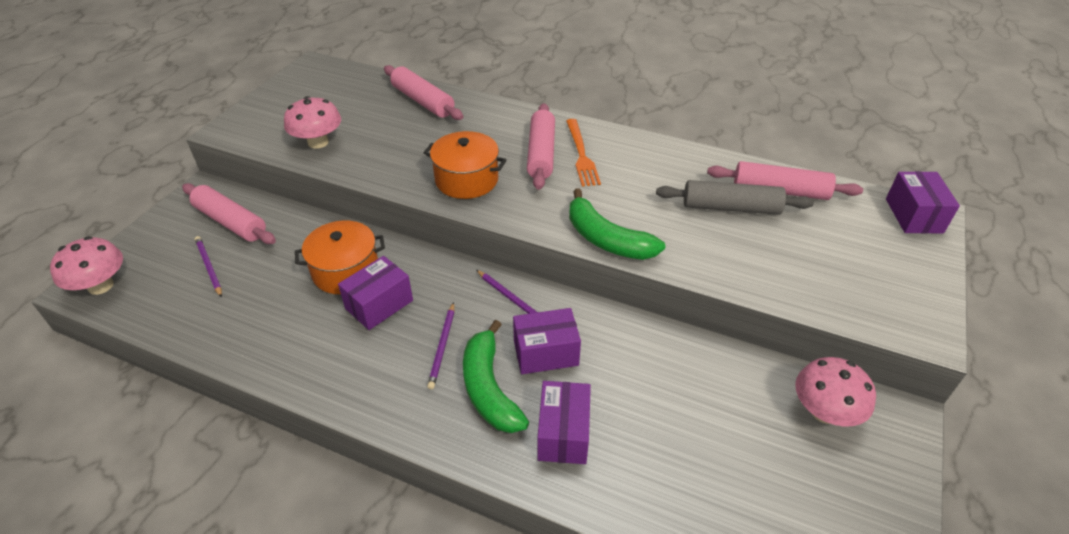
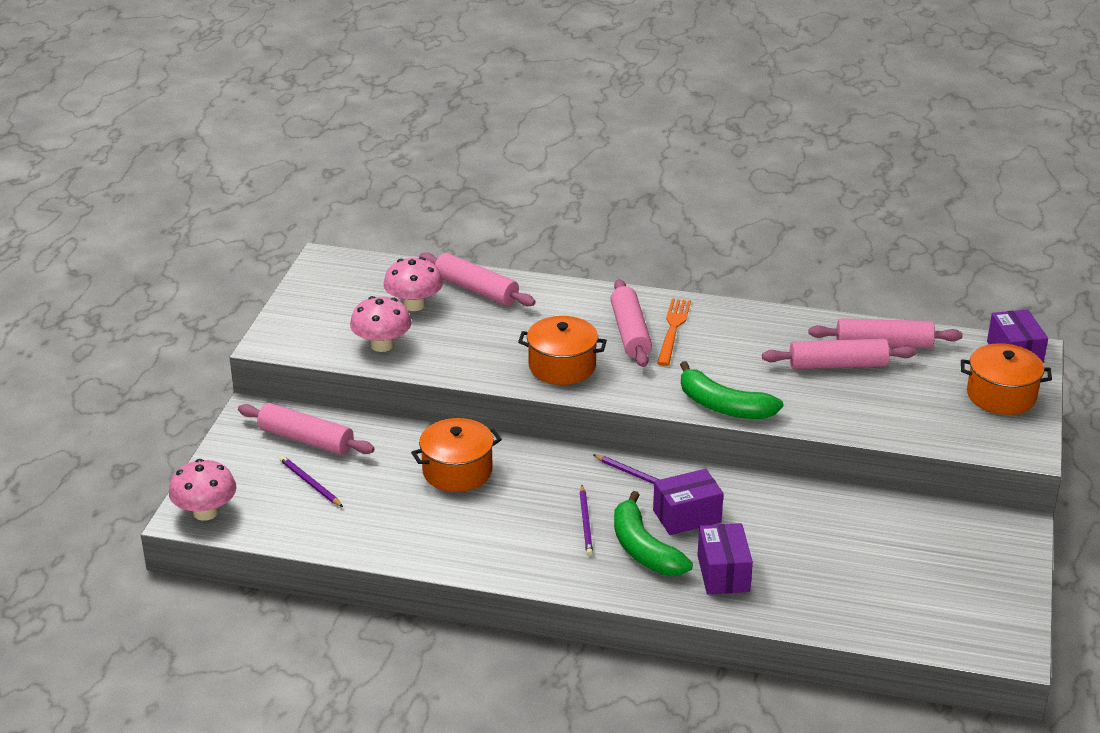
camera: 10 degrees left, 10 degrees down
purple box [338,256,413,330] -> none
orange fork [566,119,601,186] -> orange fork turned 150 degrees counterclockwise [657,299,691,366]
grey rolling pin [656,180,814,215] -> pink rolling pin [762,339,917,369]
pink mushroom [795,357,876,427] -> pink mushroom moved to [383,257,443,311]
none -> orange pot [961,343,1052,415]

